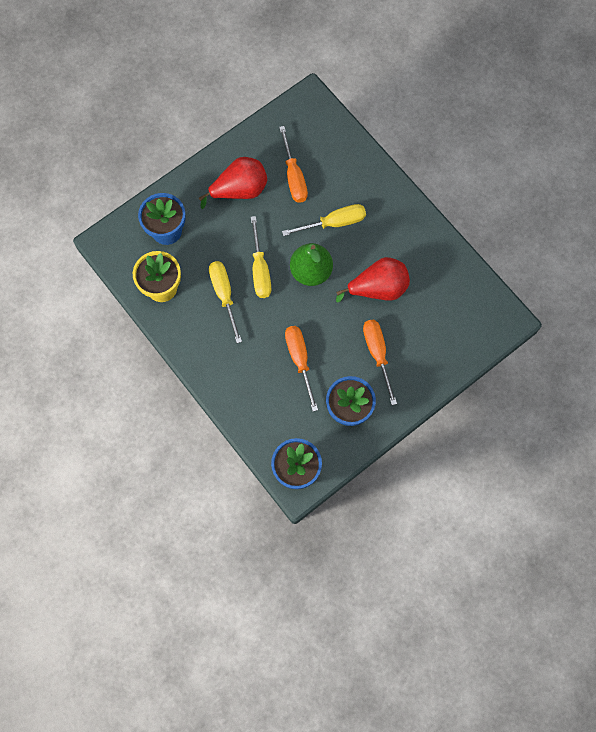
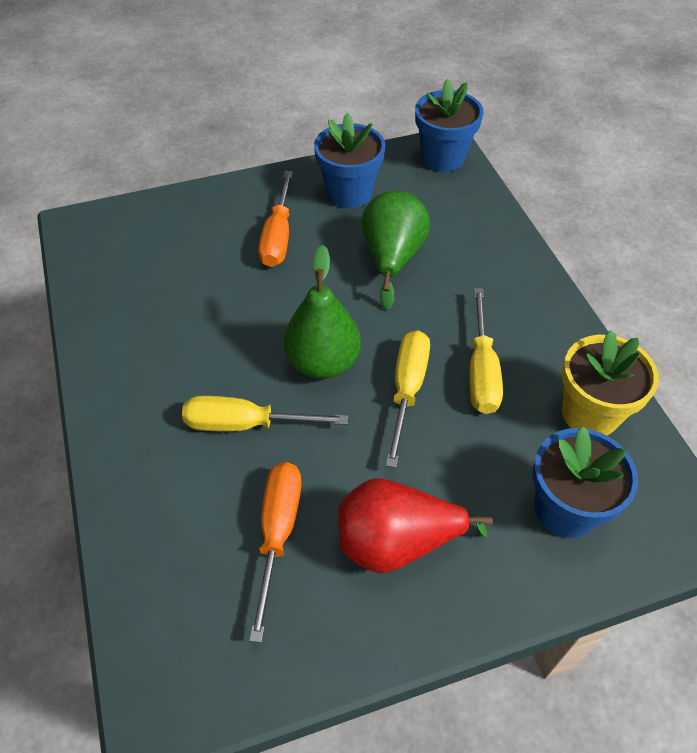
camera: 160 degrees left, 20 degrees down
orange screwdriver [285,326,318,411] -> green pear [361,190,430,311]
red pear [336,257,410,303] -> none

